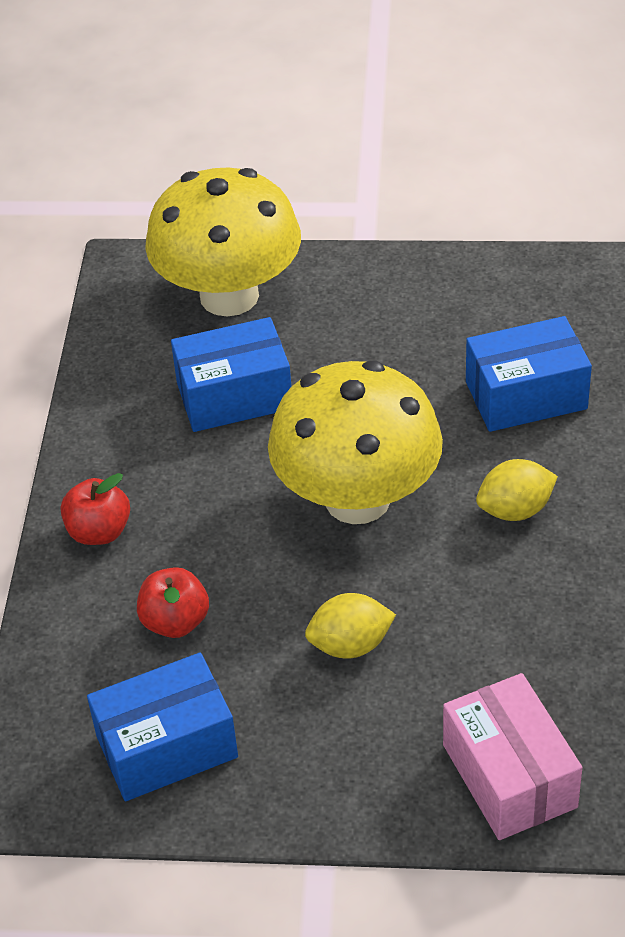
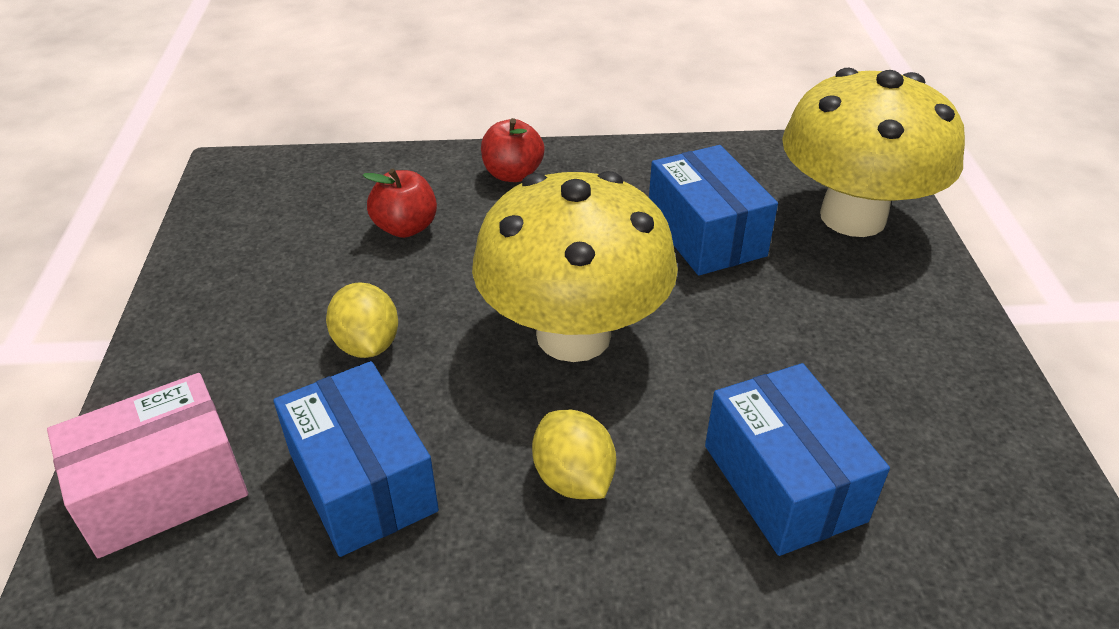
camera: 80 degrees right, 5 degrees down
blue box [87,653,238,801] -> blue box moved to [273,361,439,557]

